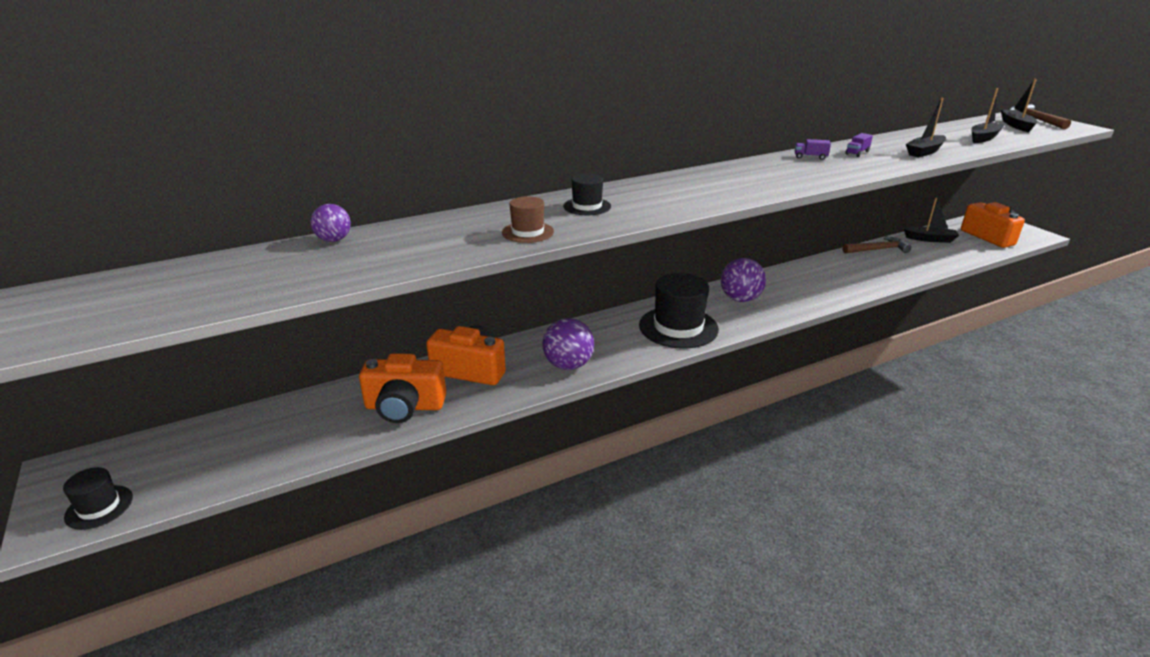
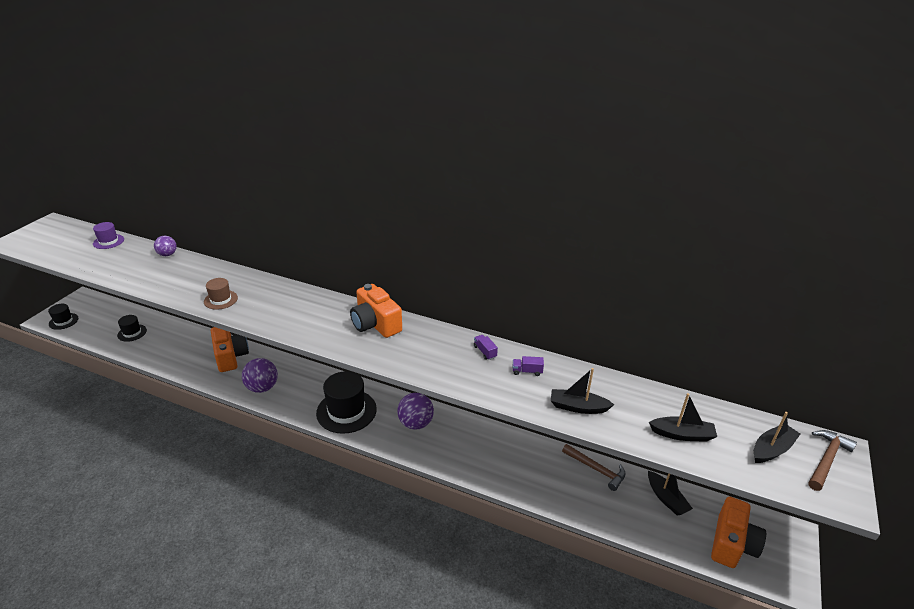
camera: 50 degrees right, 5 degrees up
orange camera [359,353,446,423] -> orange camera moved to [350,284,402,338]
black hat [563,174,611,215] -> black hat moved to [117,315,147,342]
none -> purple hat [93,222,124,249]

